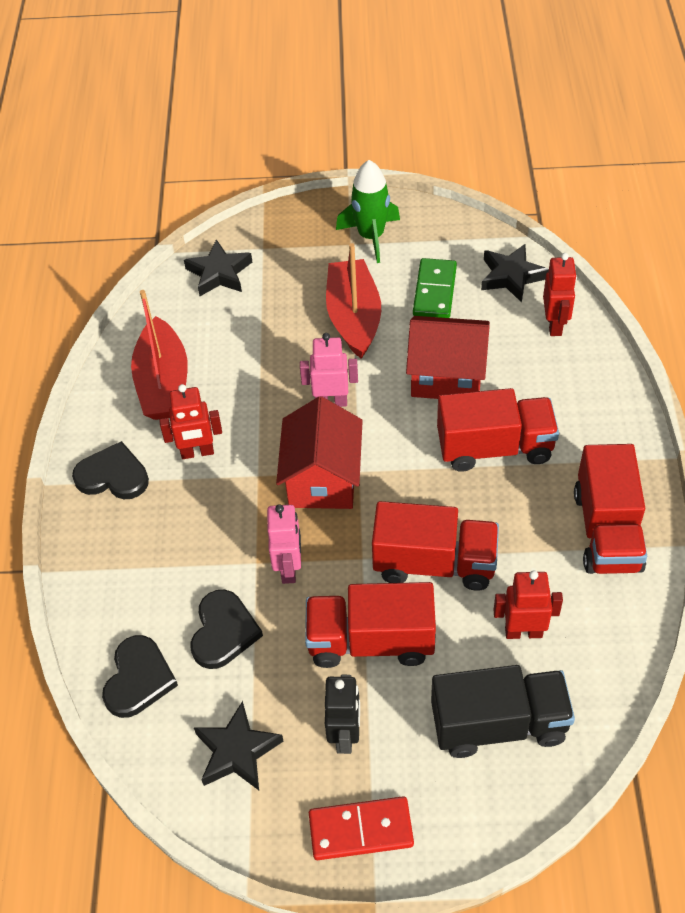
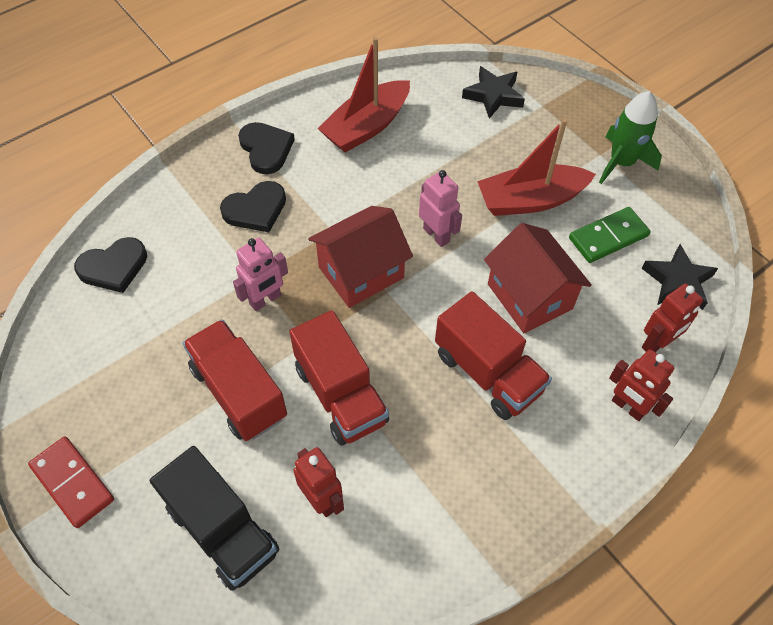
camera: 50 degrees right, 5 degrees up
red robot [159,384,222,459] -> red robot moved to [609,349,674,421]
black heart [191,589,263,669] -> black heart moved to [220,181,286,232]
black star [194,701,284,790] -> none
black robot [325,675,360,754] -> none
red boat [326,243,381,359] -> red boat turned 150 degrees counterclockwise [477,118,596,216]
red truck [574,444,647,574] -> none

